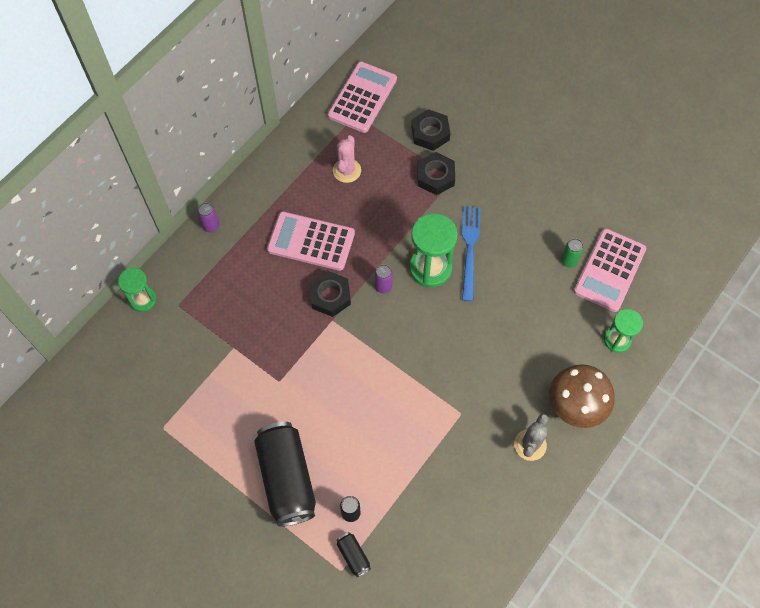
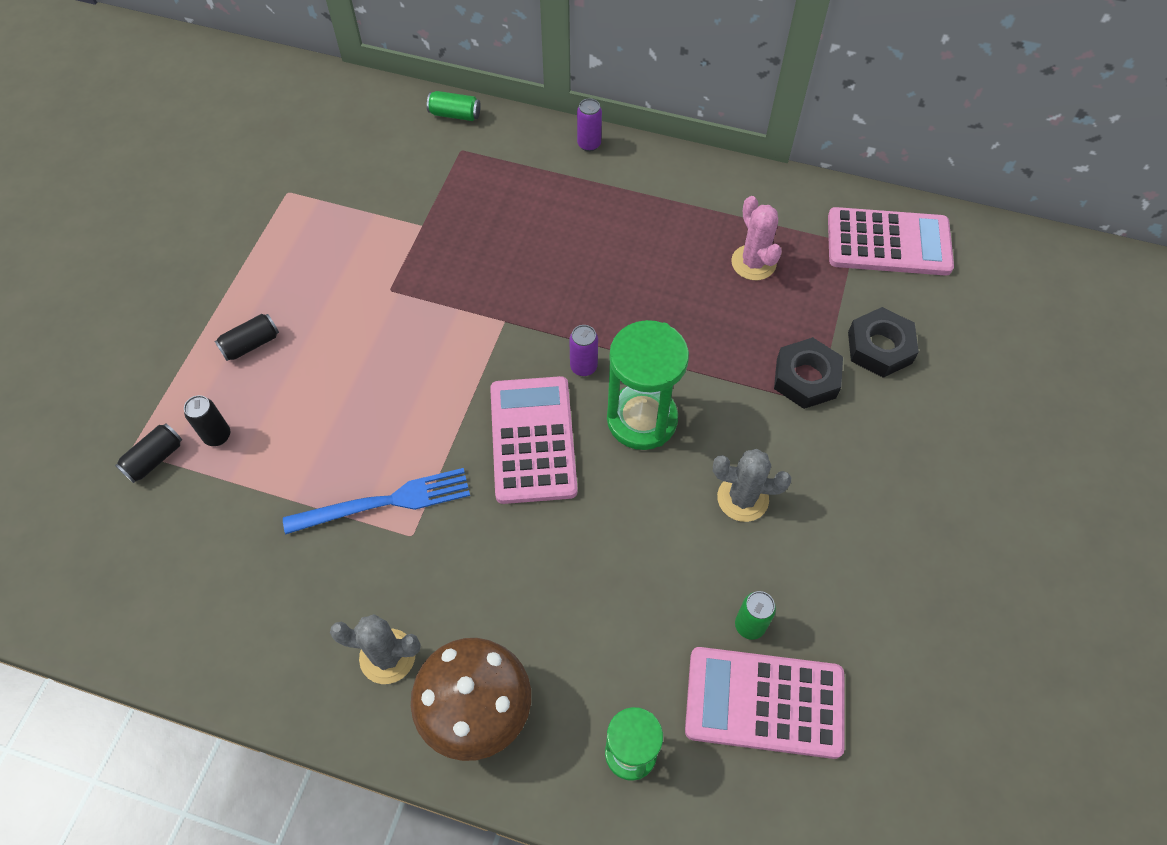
camera: 70 degrees right, 5 degrees down
green hourglass [118,268,157,312] -> green can [427,91,481,121]
black can [254,422,316,527] -> black can [215,314,279,361], size x0.42
pink calculator [267,211,355,271] -> pink calculator moved to [490,376,578,504]
black nut [309,271,351,317] -> none
pink cactus [333,135,361,183] -> pink cactus turned 75 degrees clockwise [731,196,782,280]
blue fork [462,206,481,301] -> blue fork moved to [283,468,470,535]
none -> grey cactus [713,449,791,522]

